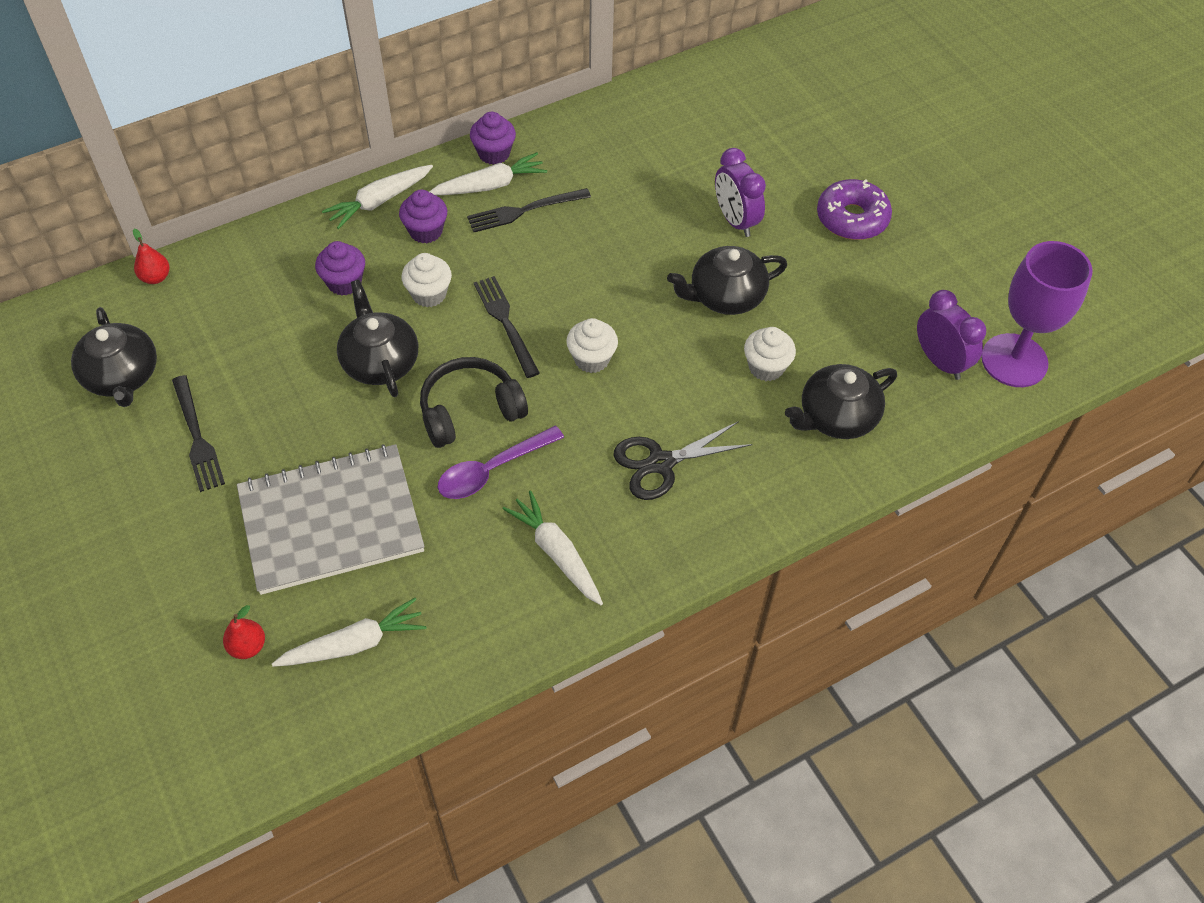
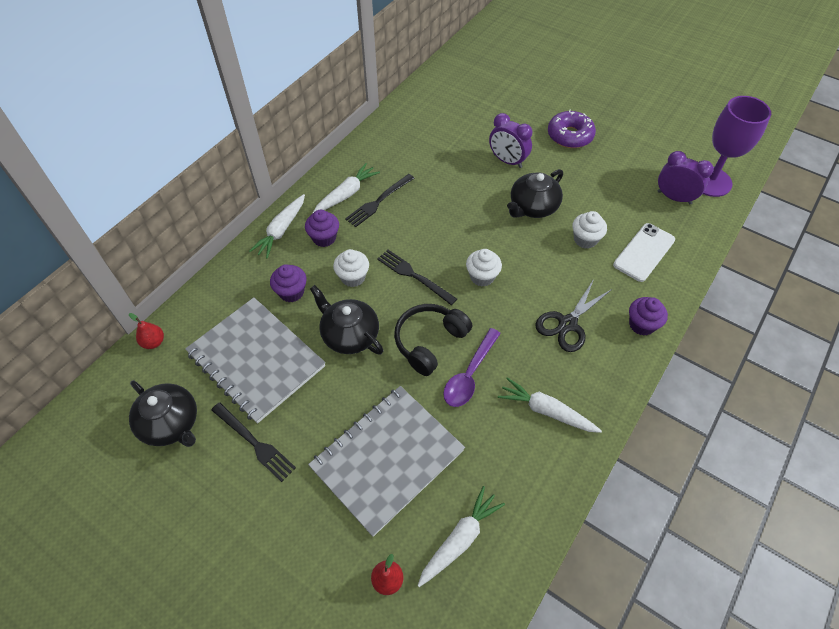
camera: 25 degrees left, 0 degrees up
purple cupcake [470,112,516,165] -> purple cupcake moved to [629,297,668,336]
black teapot [785,364,897,439] -> white phone [613,223,675,282]
none -> grey notebook [185,297,325,424]

